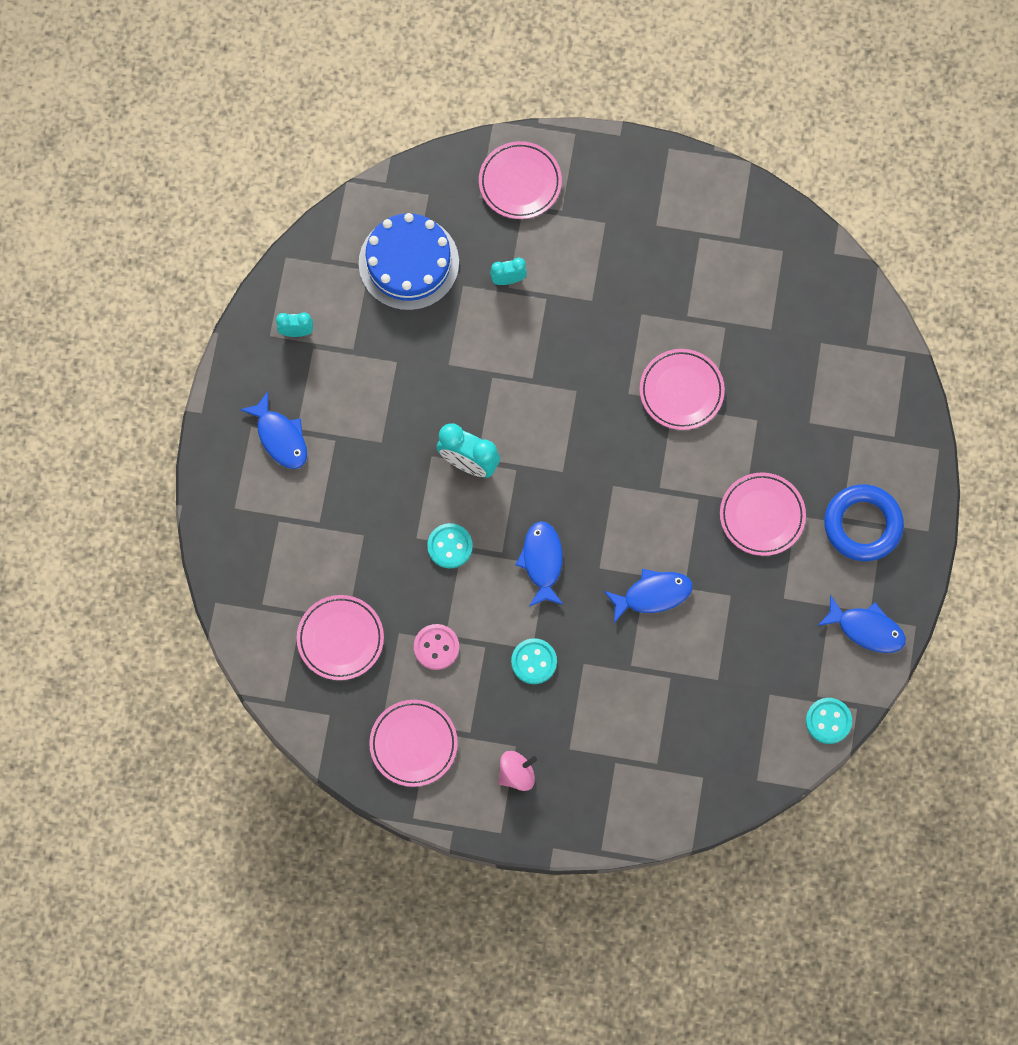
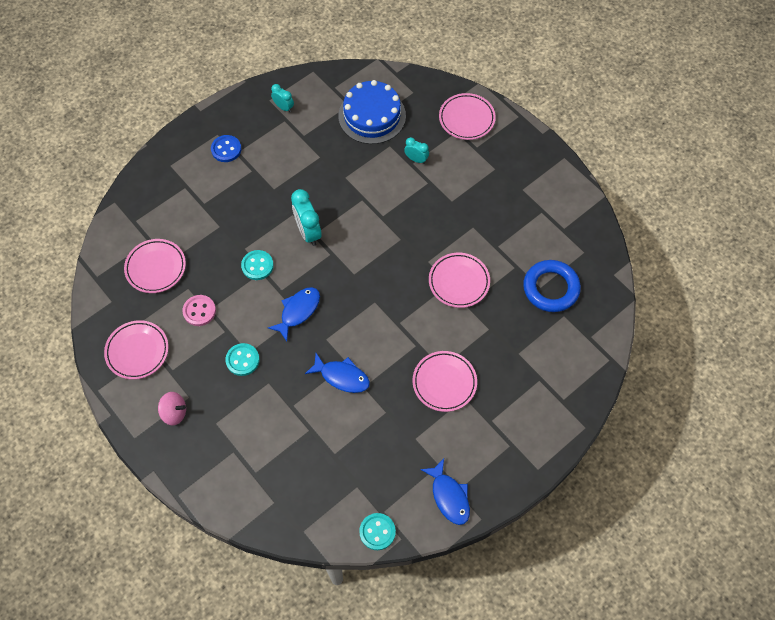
camera: 40 degrees right, 10 degrees down
blue fish [240,392,307,469] -> blue button [211,135,241,162]
blue ring [824,485,904,561] -> blue ring moved to [523,260,581,312]

